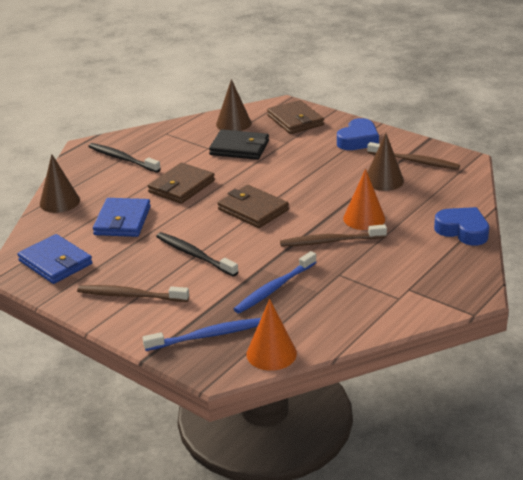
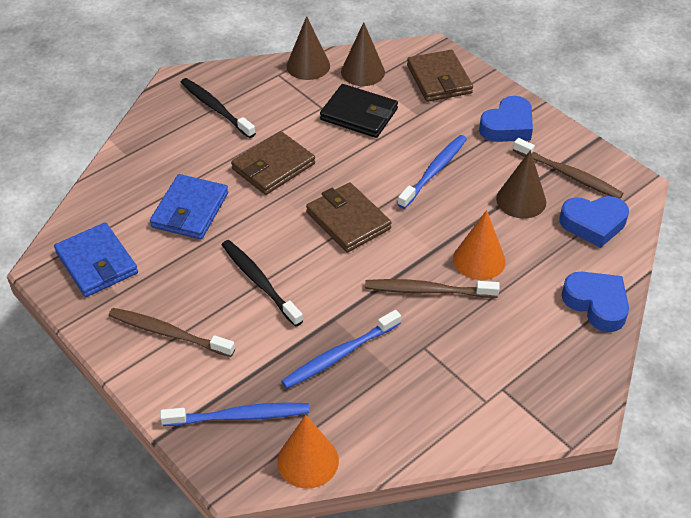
camera: 10 degrees right, 15 degrees up
brown cone [40,154,80,213] -> brown cone moved to [286,16,330,80]
none -> blue toothbrush [397,135,467,209]
none -> blue heart [560,196,629,248]

